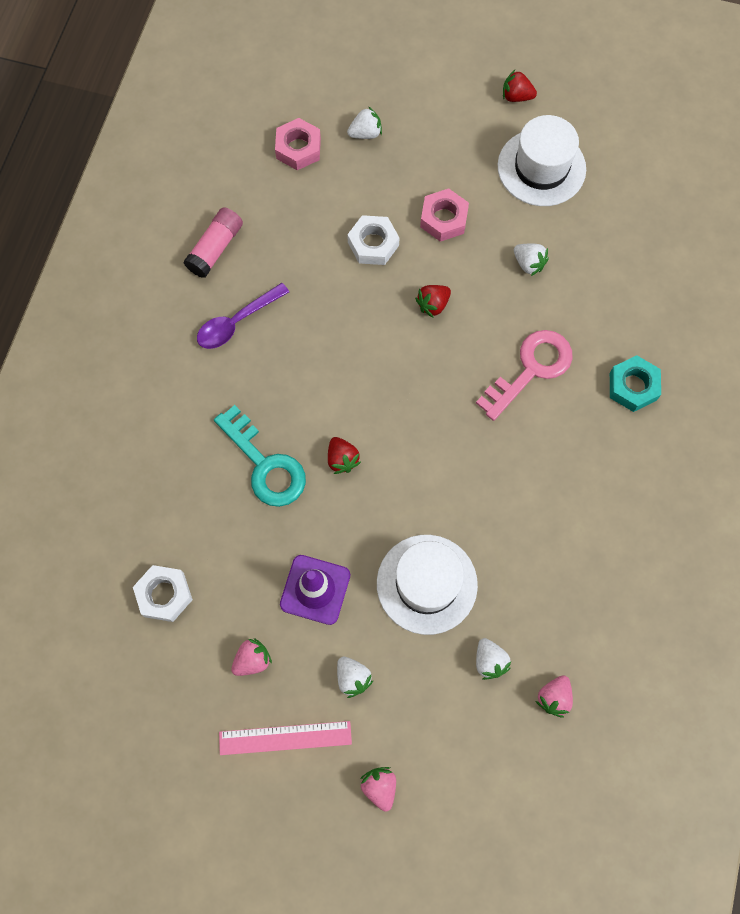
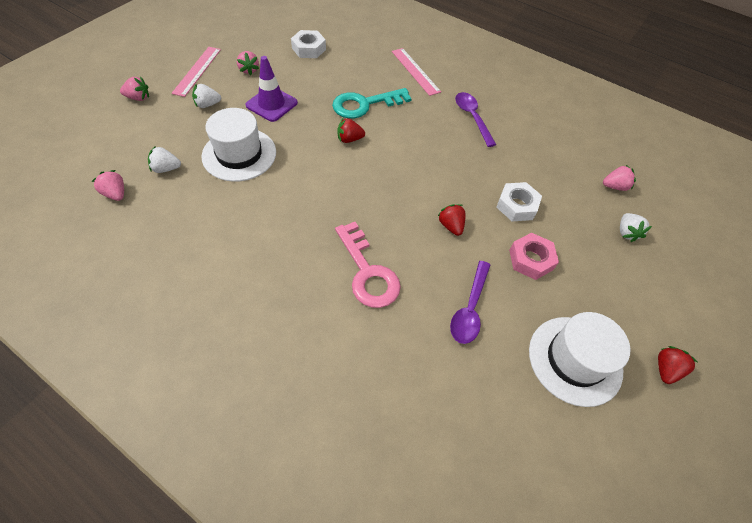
camera: 105 degrees right, 15 degrees down
pink glue stick [183,207,243,278] -> none
pink nut [275,118,321,170] -> pink strawberry [603,165,636,191]
white strawberry [514,244,549,276] -> purple spoon [450,261,491,344]
turquoise nut [610,355,661,412] -> none
none -> pink ruler [392,48,441,96]

